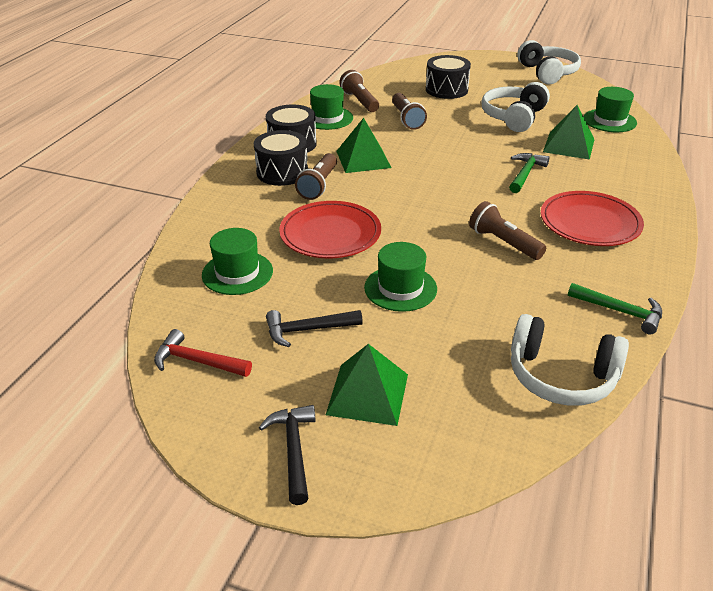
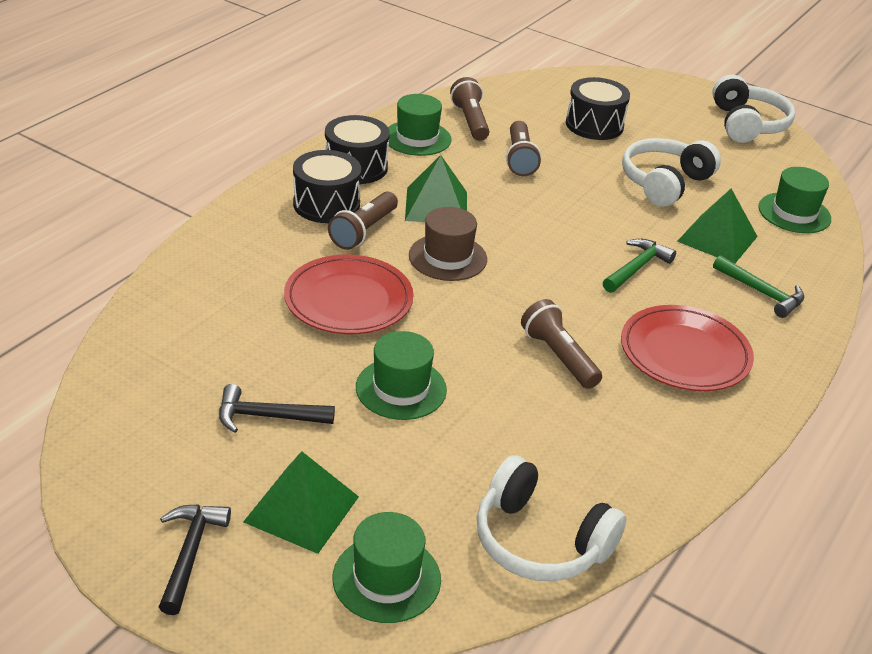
camera: 10 degrees right, 0 degrees up
red hammer [154,329,252,377] -> none
green hat [202,228,273,295] -> green hat moved to [333,512,441,623]
green hammer [568,283,662,334] -> green hammer moved to [713,255,804,318]
none -> brown hat [409,207,487,281]

